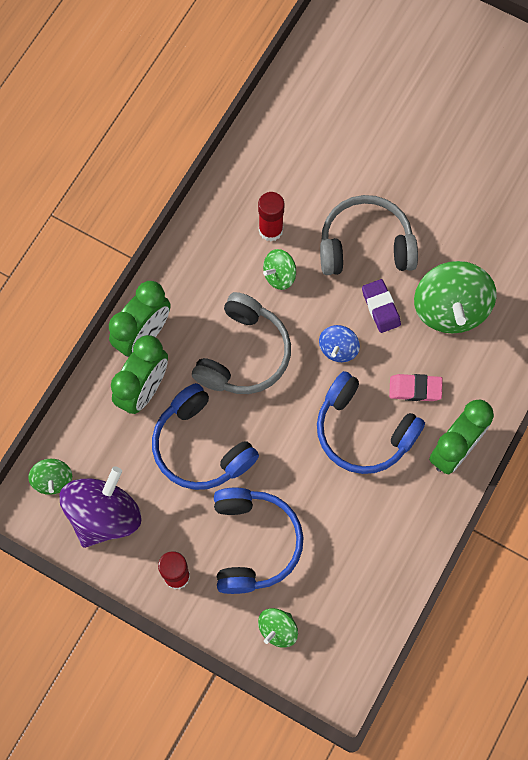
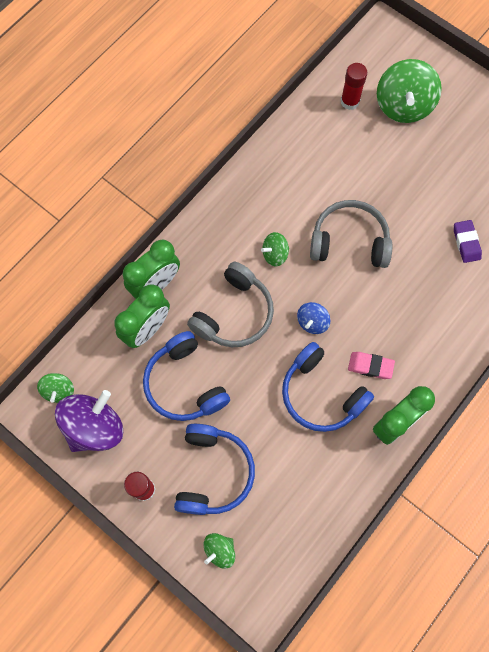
camera: 10 degrees right, 0 degrees up
red glue stick [258,192,284,241] -> red glue stick moved to [341,63,367,110]
purple eraser [362,279,401,333] -> purple eraser moved to [454,220,482,263]
green spinning top [414,261,496,334] -> green spinning top moved to [377,59,442,123]

